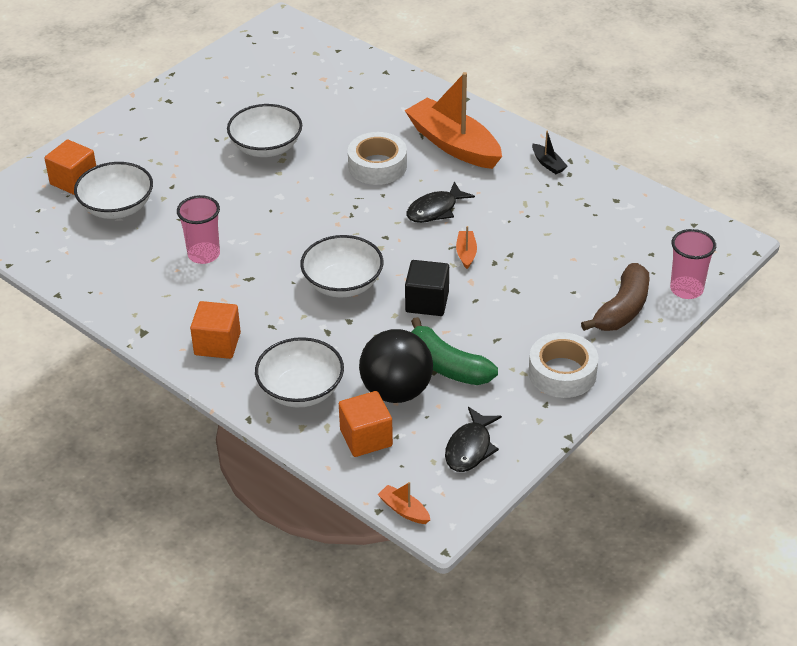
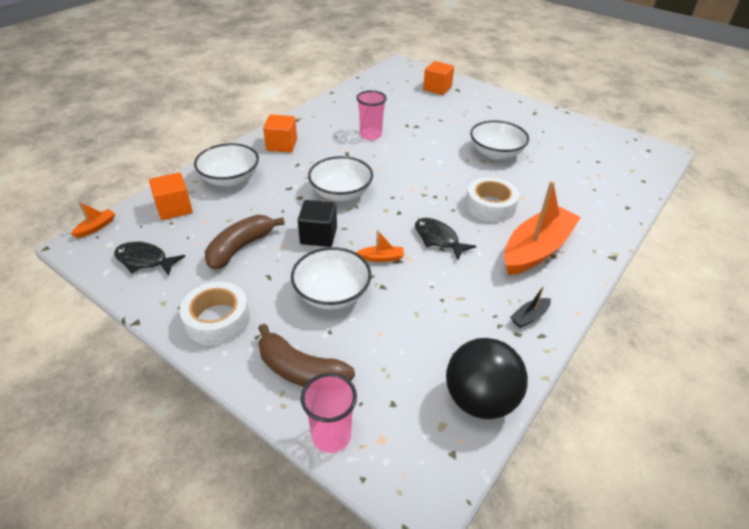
camera: 85 degrees right, 0 degrees up
white bowl [74,162,153,219] -> white bowl moved to [291,247,371,310]
black ball [359,329,433,403] -> black ball moved to [446,338,528,419]
green banana [411,317,498,385] -> brown banana [205,215,284,270]

